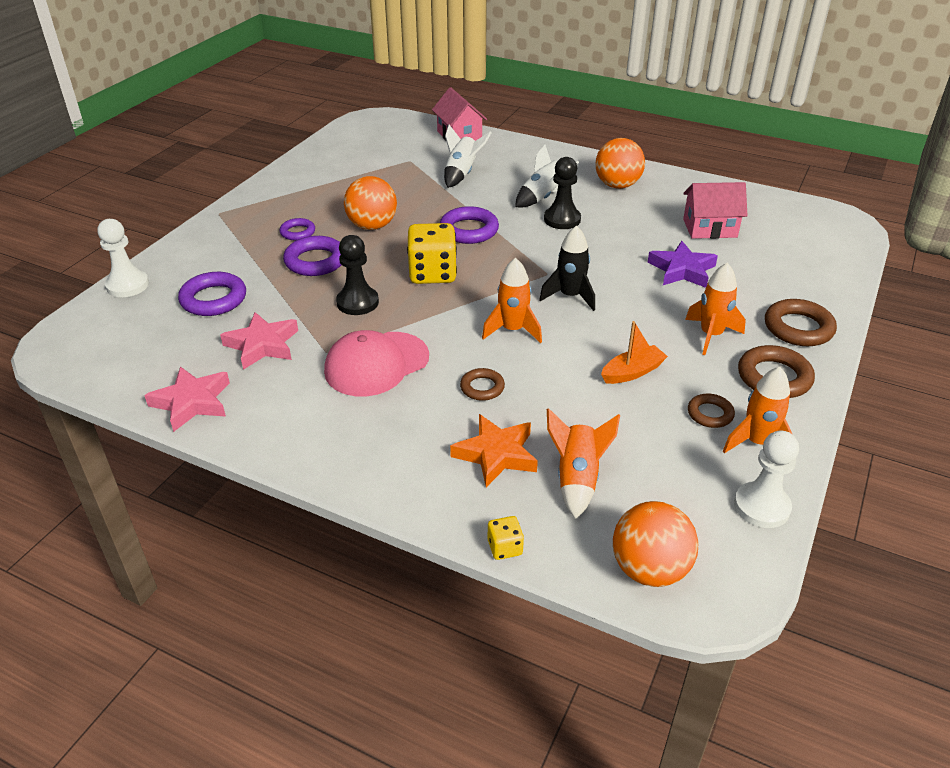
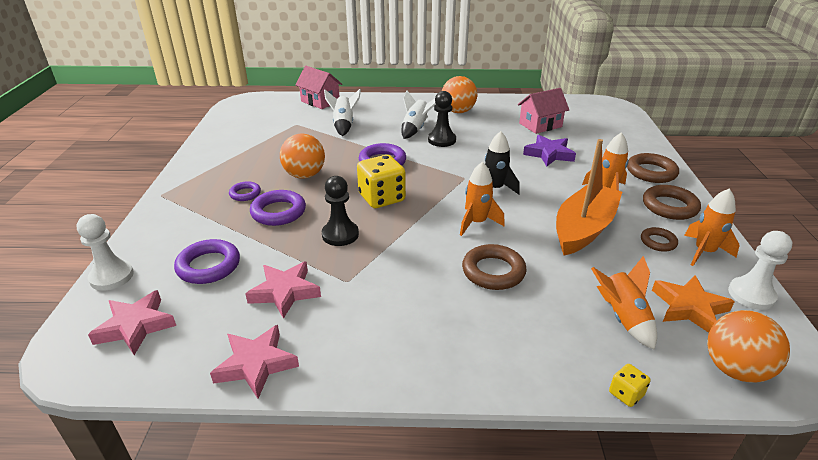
camera: 25 degrees left, 5 degrees down
pink cap [324,330,429,396] -> none
orange star [450,414,538,487] -> orange star moved to [652,275,735,333]
brown ring [460,368,505,401] -> brown ring [462,244,527,290], size x1.68
orange boat [601,321,668,384] -> orange boat [556,139,622,255], size x2.01
none -> pink star [88,290,176,355]

